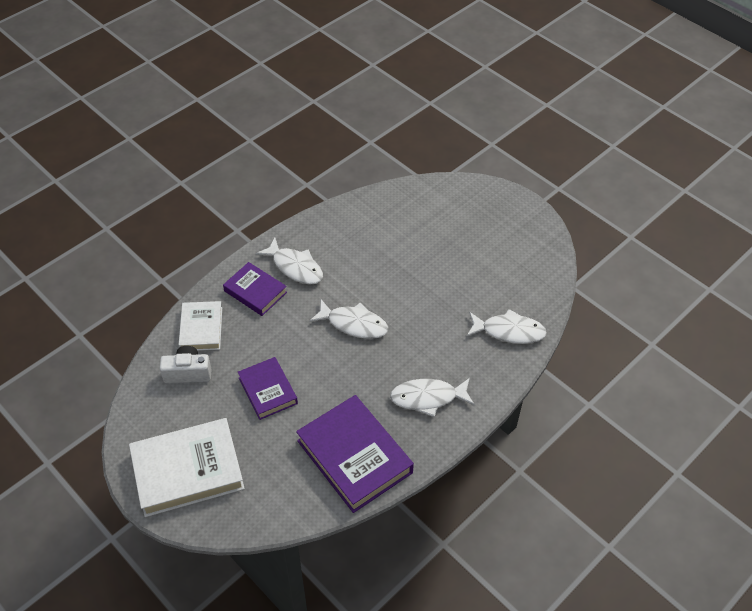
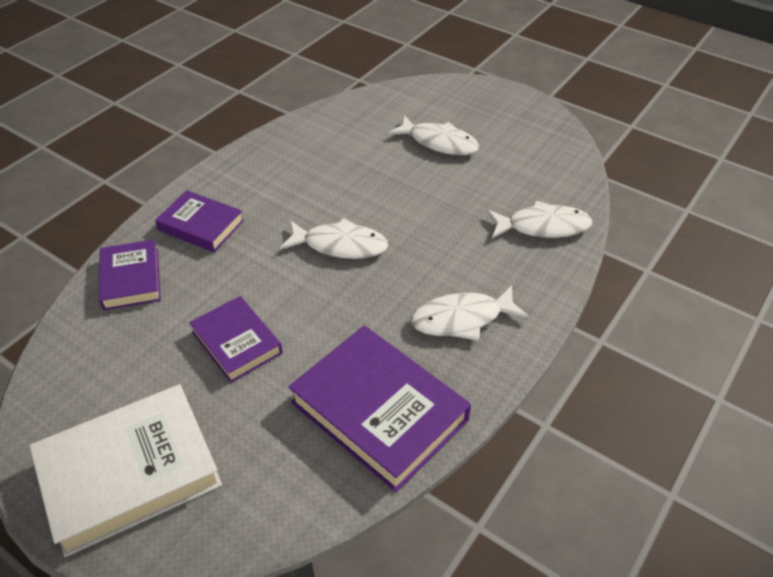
camera: 10 degrees left, 5 degrees down
white camera [160,346,212,383] -> none
white book [178,301,222,351] -> purple book [99,239,161,310]
white fish [255,238,323,285] -> white fish moved to [388,115,479,155]

